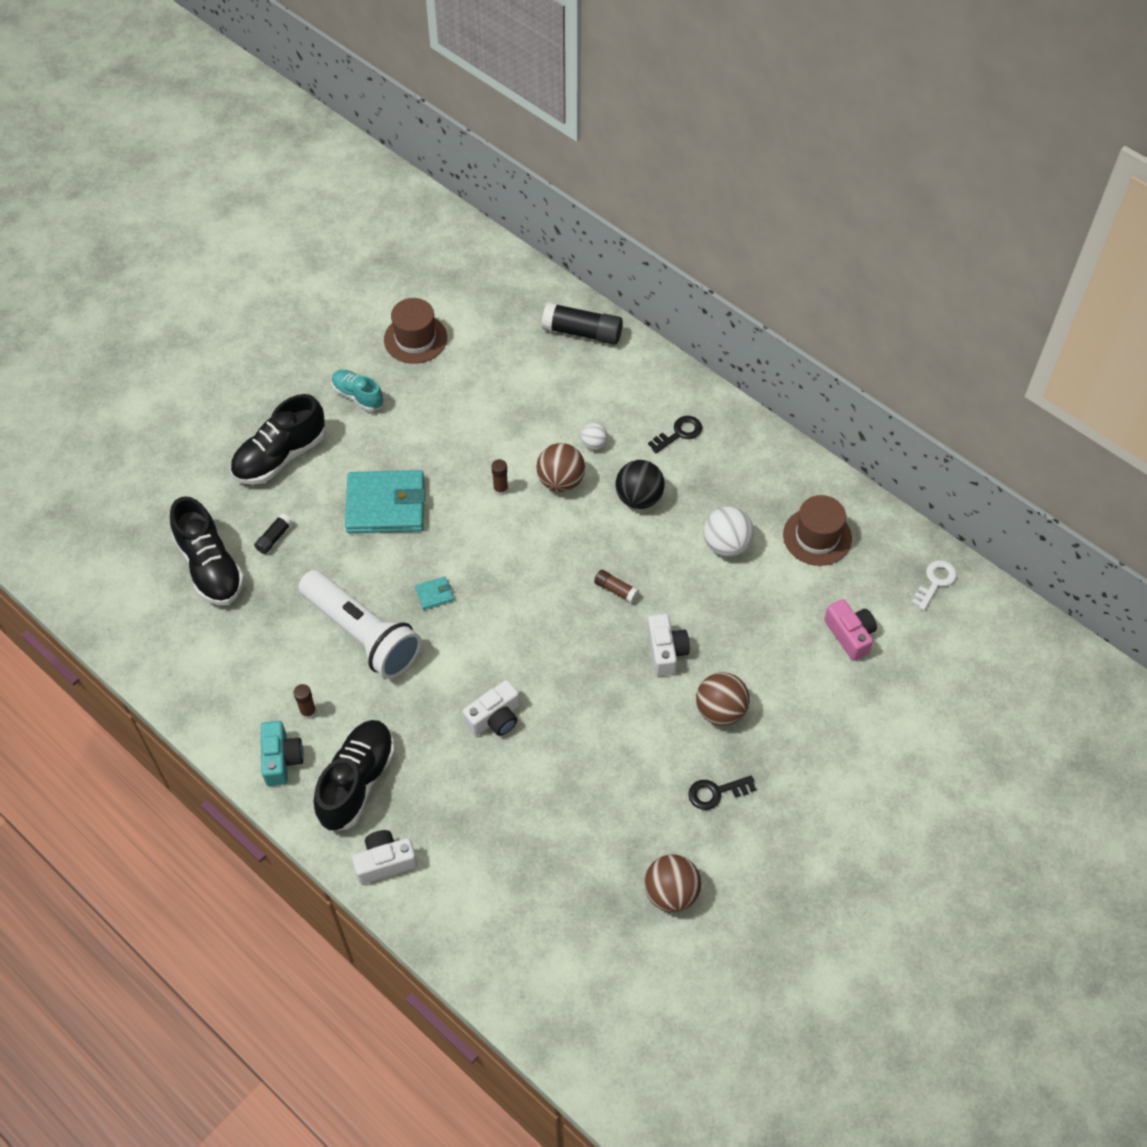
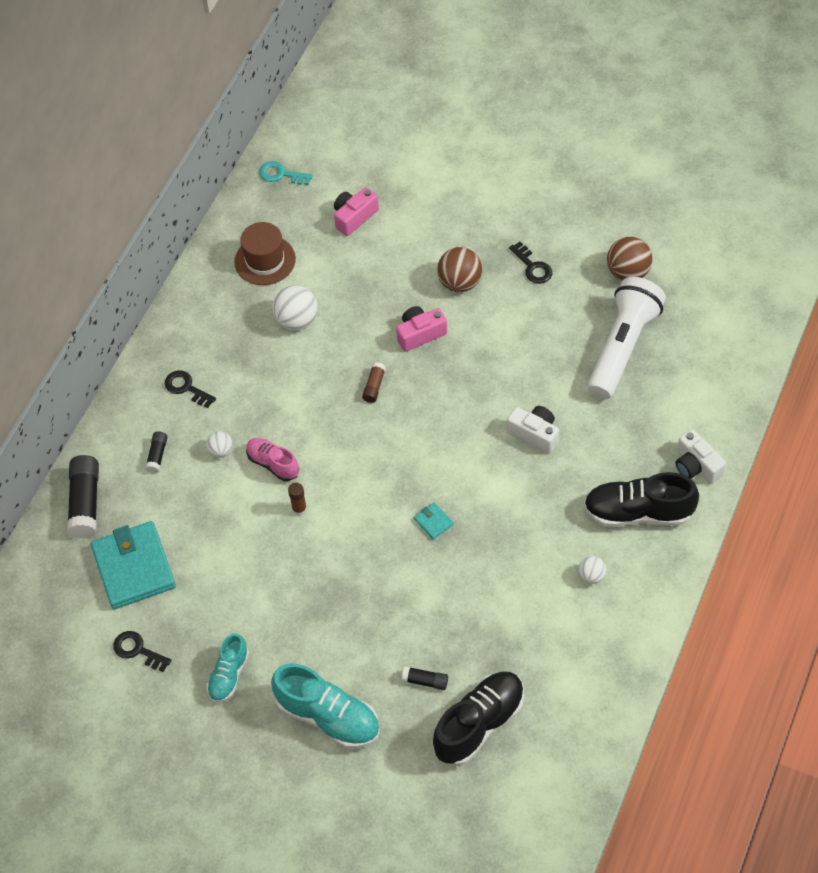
camera: 105 degrees left, 0 degrees up
black shoe [230,394,326,485] -> turquoise shoe [271,663,380,749]
turquoise camera [261,721,304,786] -> none
brown glue stick [294,684,317,719] -> white ball [579,556,606,584]
white flashlight [298,570,422,679] -> white flashlight moved to [587,277,666,399]
turquoise wallet [345,470,425,533] -> turquoise wallet moved to [91,521,176,609]
brown hat [384,298,447,364] -> black key [113,631,172,672]
brown ball [536,443,585,492] -> pink shoe [246,438,299,481]
black ball [616,460,665,509] -> none
white camera [647,614,690,676] -> pink camera [396,306,447,352]
white key [912,560,957,611] -> turquoise key [259,161,313,185]
none -> black glue stick [145,431,168,473]

